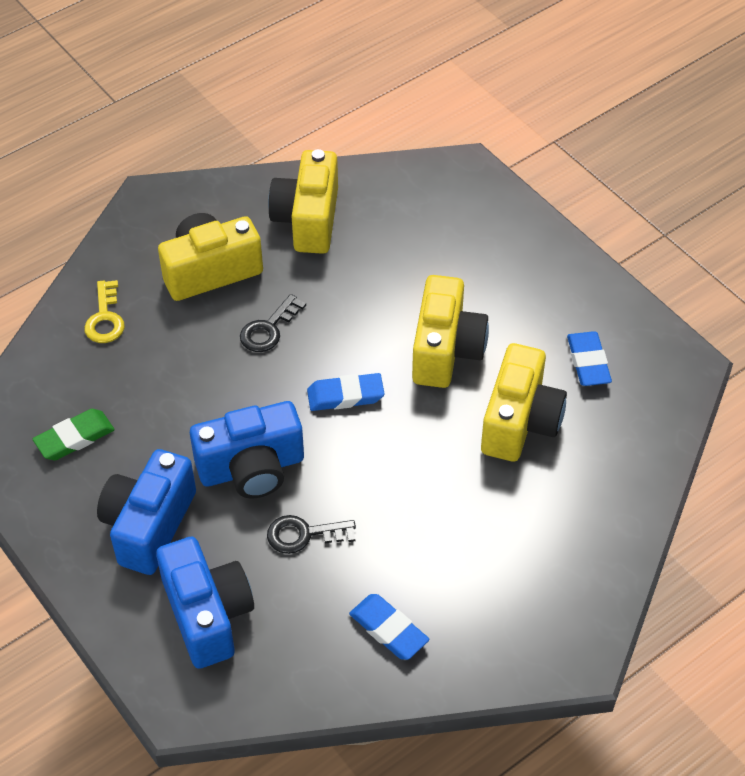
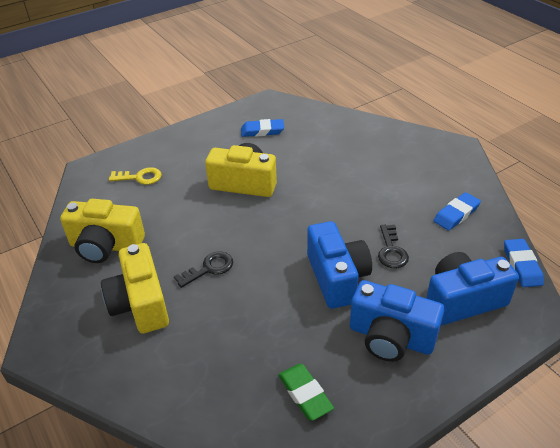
camera: 85 degrees left, 10 degrees down
yellow key [84,280,125,343] -> yellow key moved to [109,167,162,185]
black key [240,294,306,352] -> black key turned 75 degrees counterclockwise [174,251,233,288]
blue eraser [307,373,385,411] -> blue eraser moved to [504,239,544,287]
yellow camera [481,343,567,462] -> none

